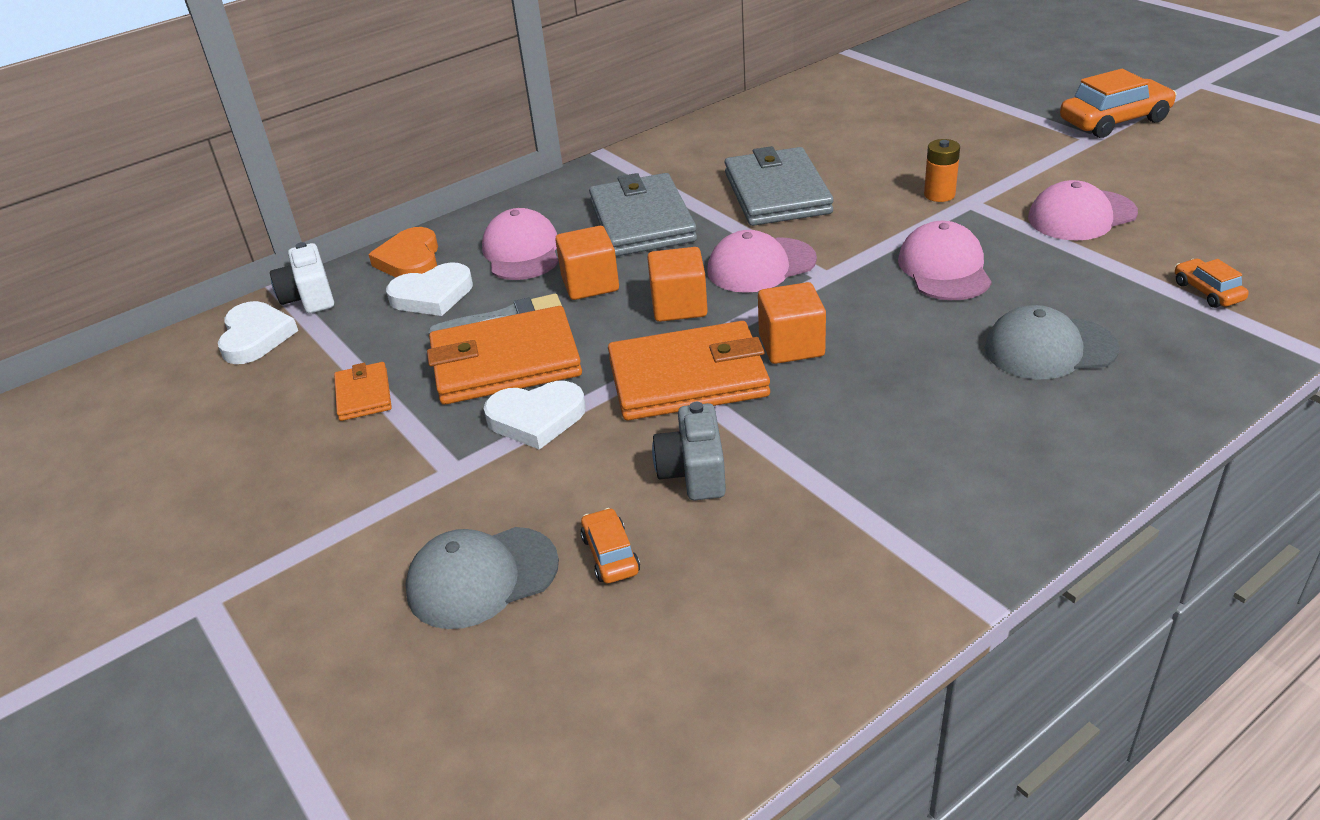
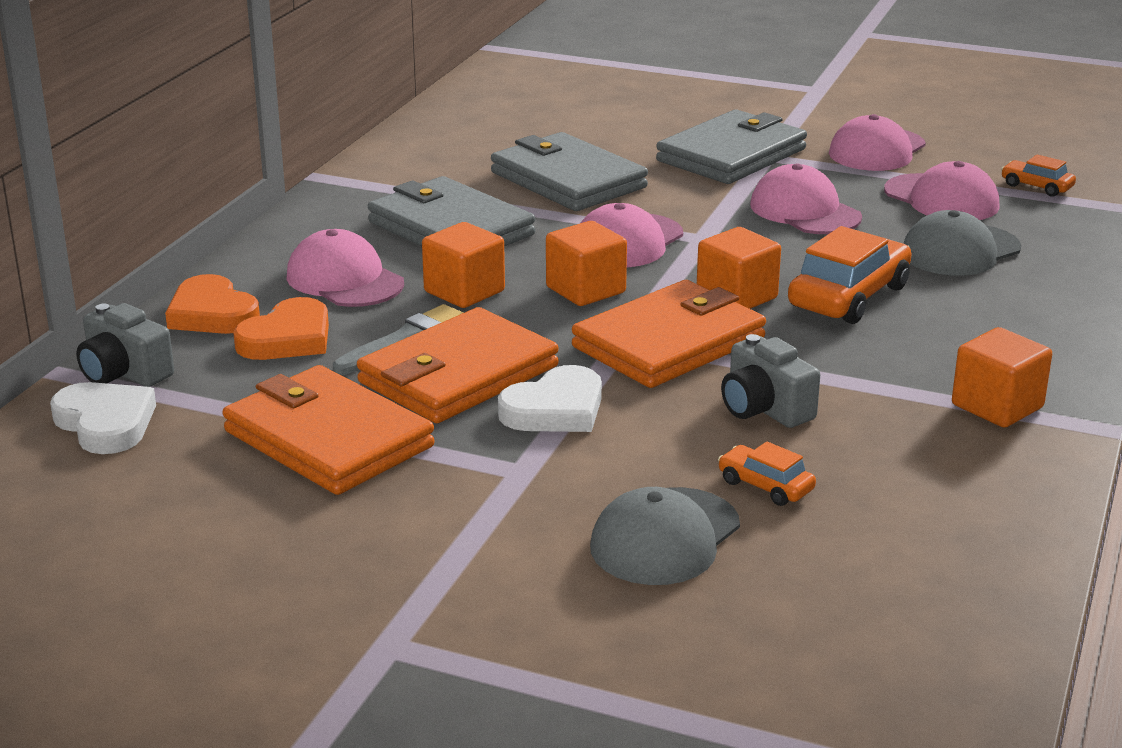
camera: 35 degrees left, 10 degrees down
white camera [270,242,334,313] -> grey camera [76,303,174,387]
orange wallet [334,362,392,421] -> orange wallet [222,365,435,495], size x2.01
white heart [386,262,473,316] -> orange heart [233,297,329,360]
orange battery [924,139,960,202] -> grey wallet [656,110,807,184]
orange car [1060,69,1177,138] -> orange car moved to [788,226,912,324]
none -> pink cap [884,161,999,220]
none -> orange cube [952,327,1052,428]

